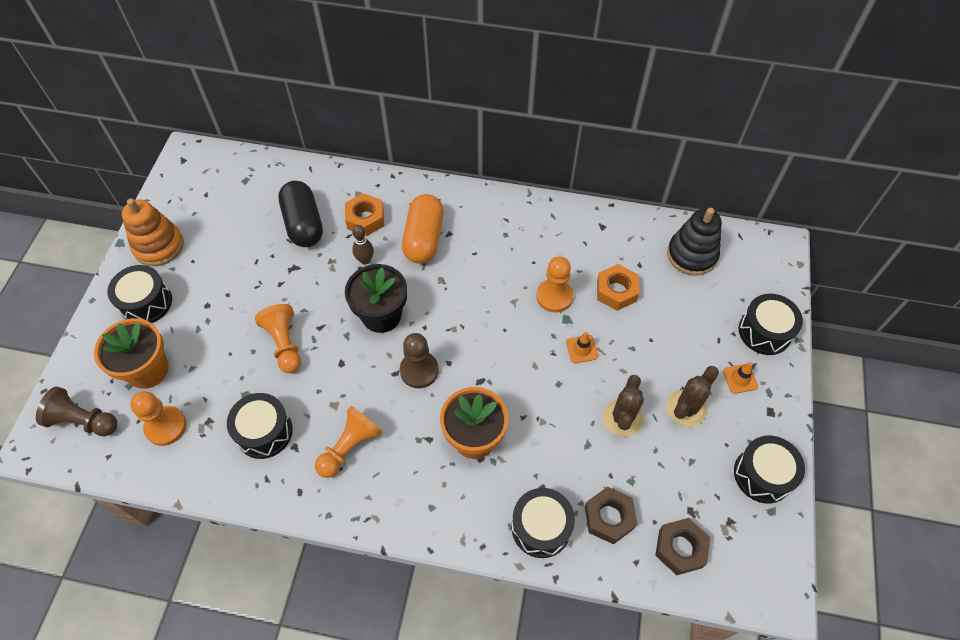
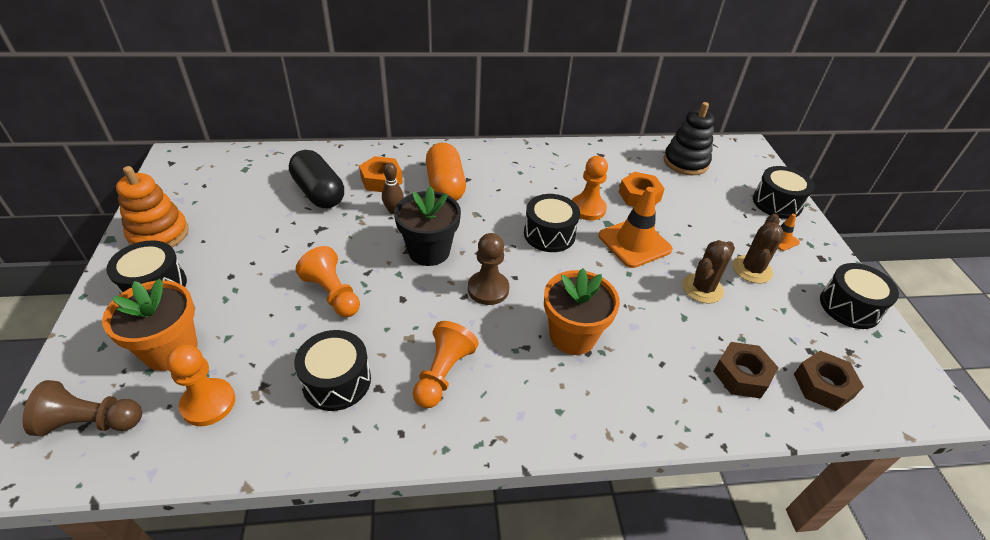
camera: 20 degrees left, 15 degrees down
black drum [511,488,575,558] -> black drum moved to [524,194,580,252]
orange traffic cone [566,332,599,363] -> orange traffic cone [598,187,673,268], size x2.05
brown cactus [603,375,644,437] -> brown cactus turned 45 degrees clockwise [682,240,735,303]

